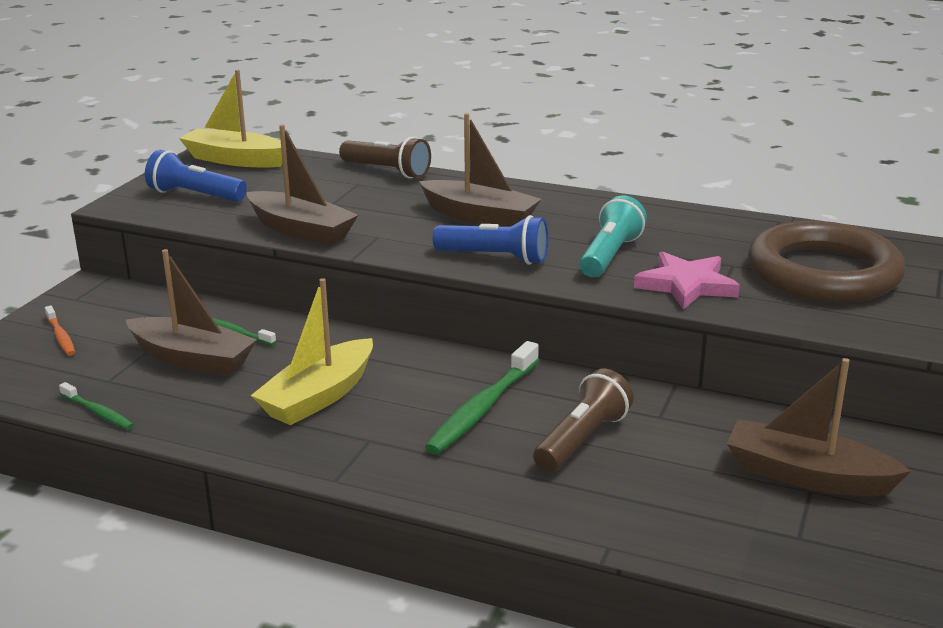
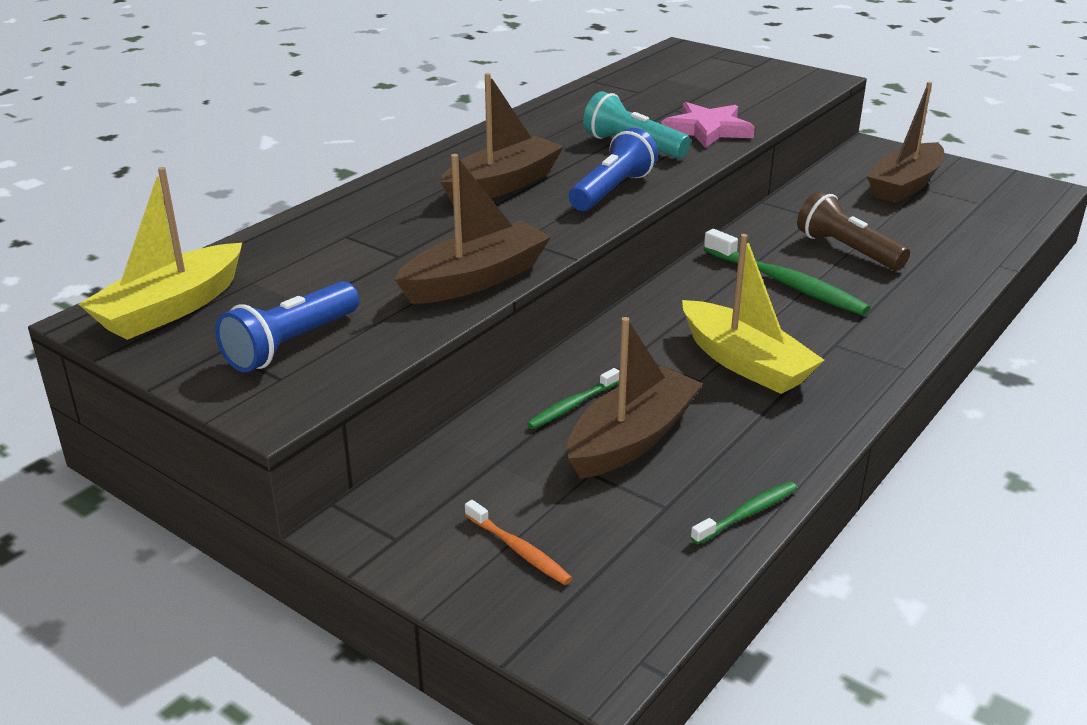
camera: 75 degrees left, 5 degrees up
orange toothbrush [45,305,75,356] -> orange toothbrush turned 60 degrees clockwise [465,500,572,585]
brown flashlight [339,137,431,179] -> none
brown ring [748,221,906,302] -> none

